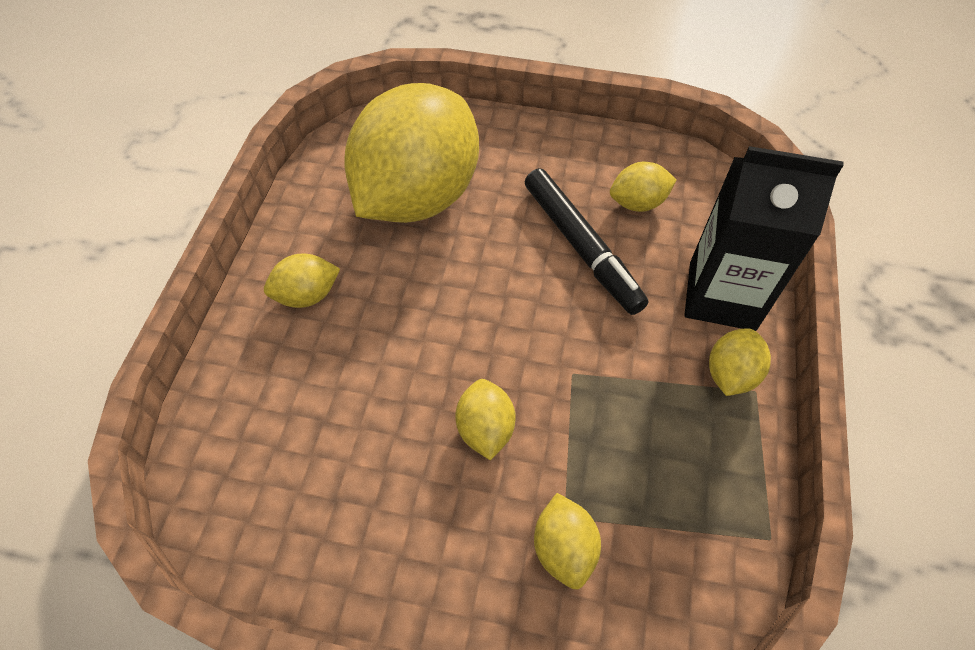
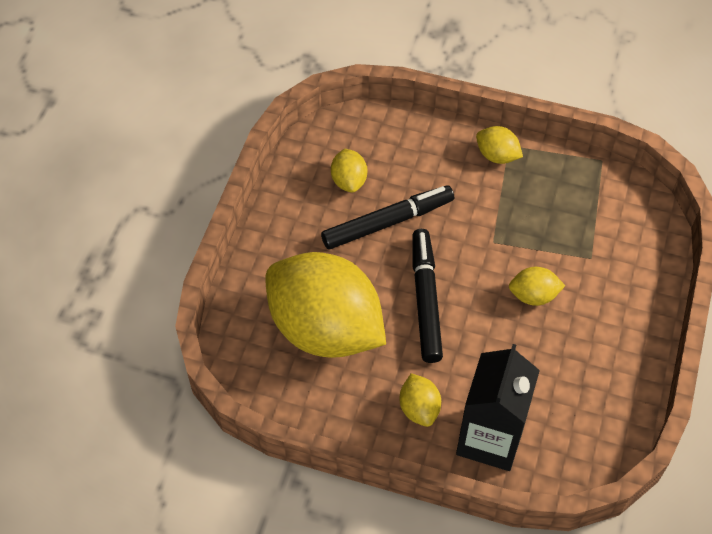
camera: 85 degrees left, 0 degrees up
yellow lemon [534,493,601,590] -> none
black carton [684,146,844,331] -> black carton moved to [456,344,540,471]
none -> black marker [412,229,443,363]

